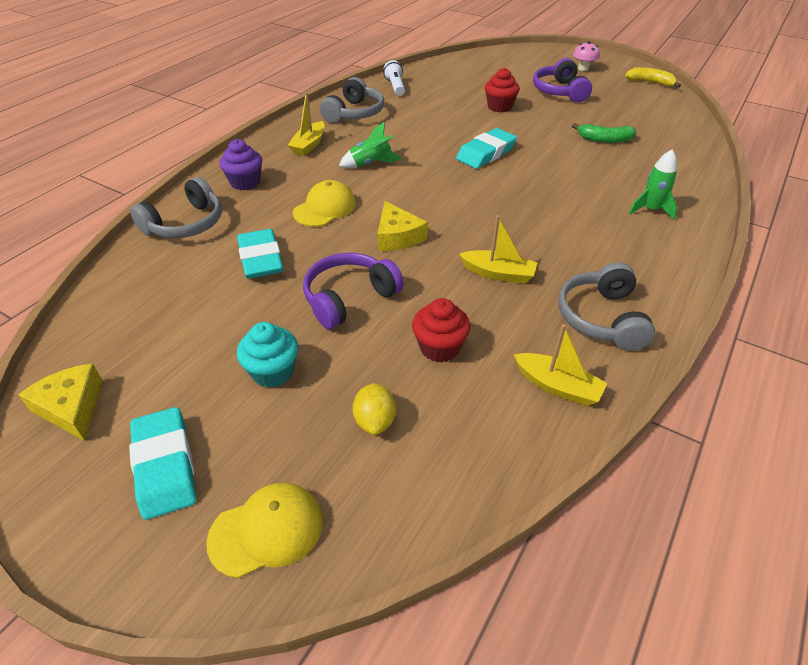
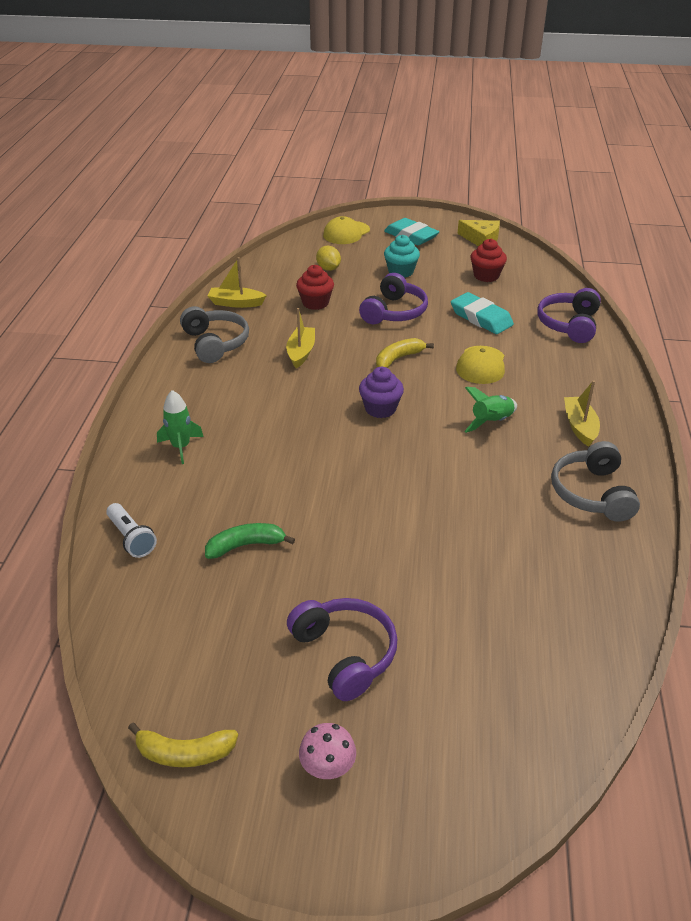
camera: 155 degrees right, 5 degrees down
grey headphones [130,177,222,238] -> purple headphones [537,288,601,343]
purple cupcake [219,139,262,190] -> purple cupcake moved to [359,367,404,418]
yellow cheese [377,201,428,251] -> yellow banana [376,338,434,368]
white flashlight [383,60,405,96] -> white flashlight moved to [106,503,157,558]
turquoise eraser [456,128,517,169] -> none
yellow boat [459,215,538,284] -> yellow boat turned 105 degrees clockwise [286,308,315,368]
red cupcake [485,68,520,113] -> red cupcake moved to [470,239,507,282]

